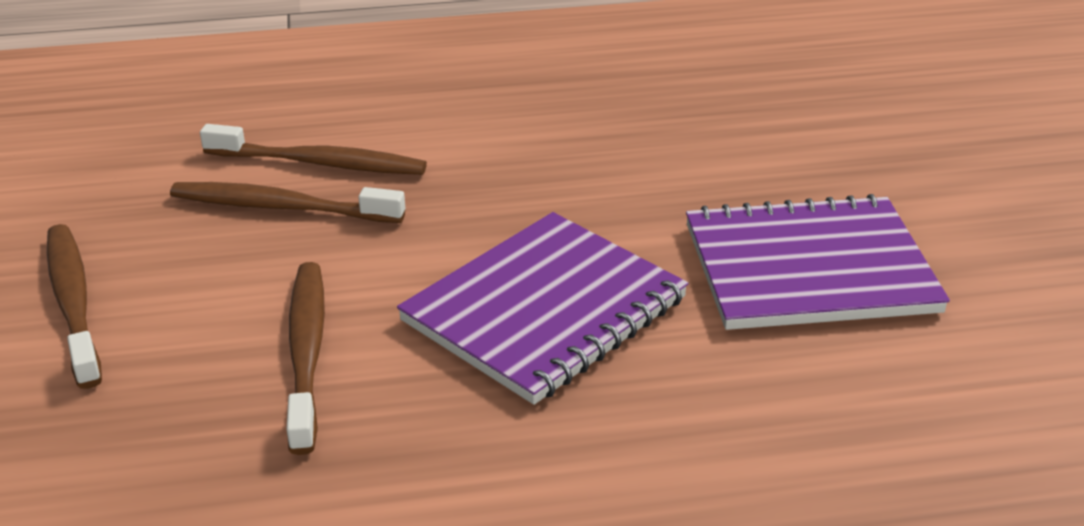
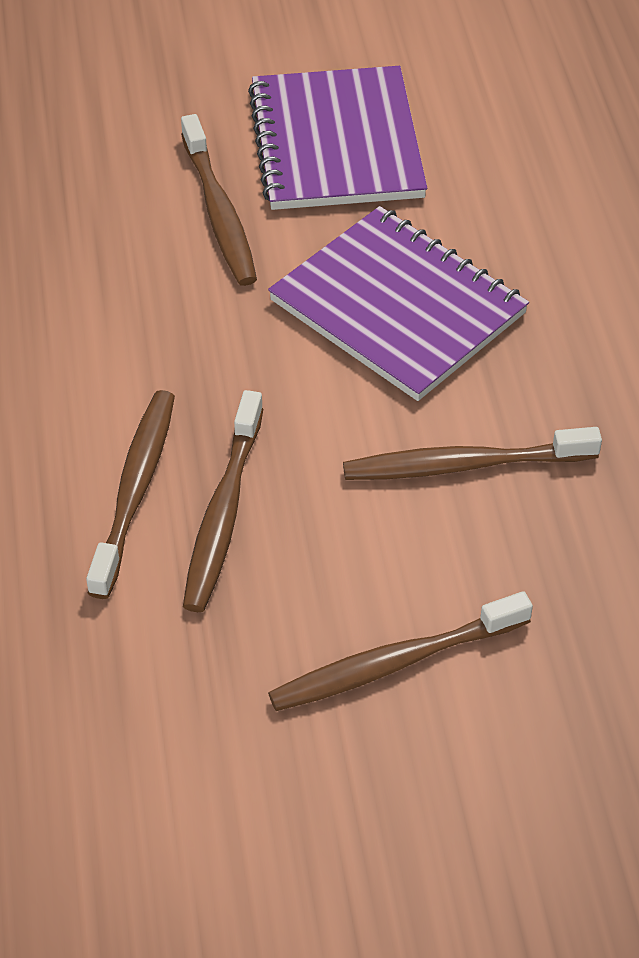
camera: 90 degrees left, 15 degrees up
none -> brown toothbrush [181,114,257,286]

